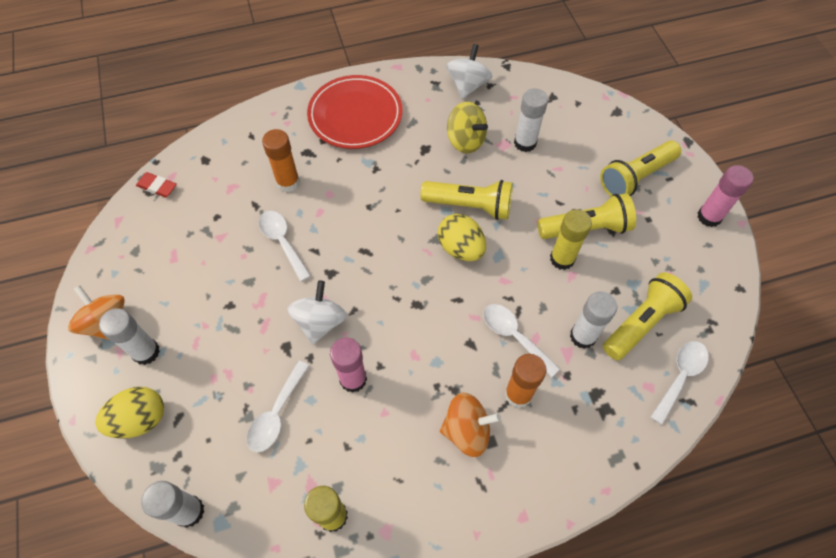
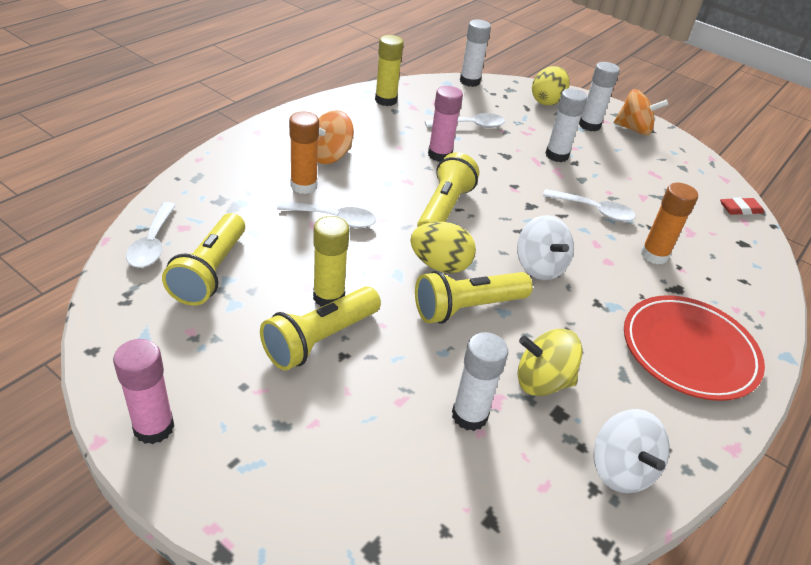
camera: 140 degrees right, 20 degrees down
white spoon [247,361,309,452] -> white spoon turned 90 degrees clockwise [425,113,505,128]
white spinning top [287,281,347,344] -> white spinning top moved to [517,215,574,280]
white glue stick [570,292,617,349] -> white glue stick moved to [545,88,587,162]
yellow flashlight [600,141,681,197] -> yellow flashlight moved to [417,152,479,227]

